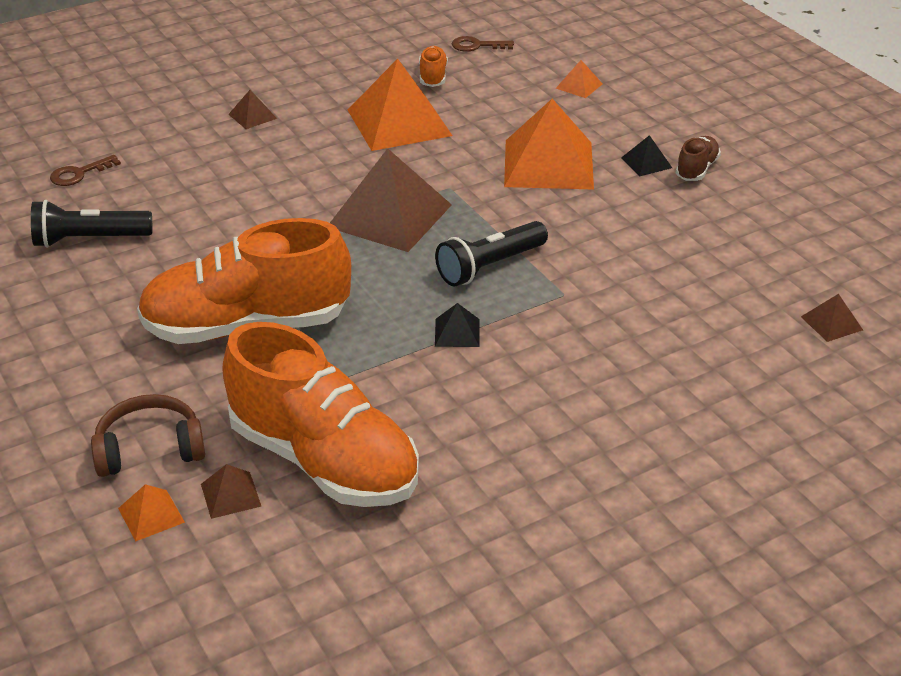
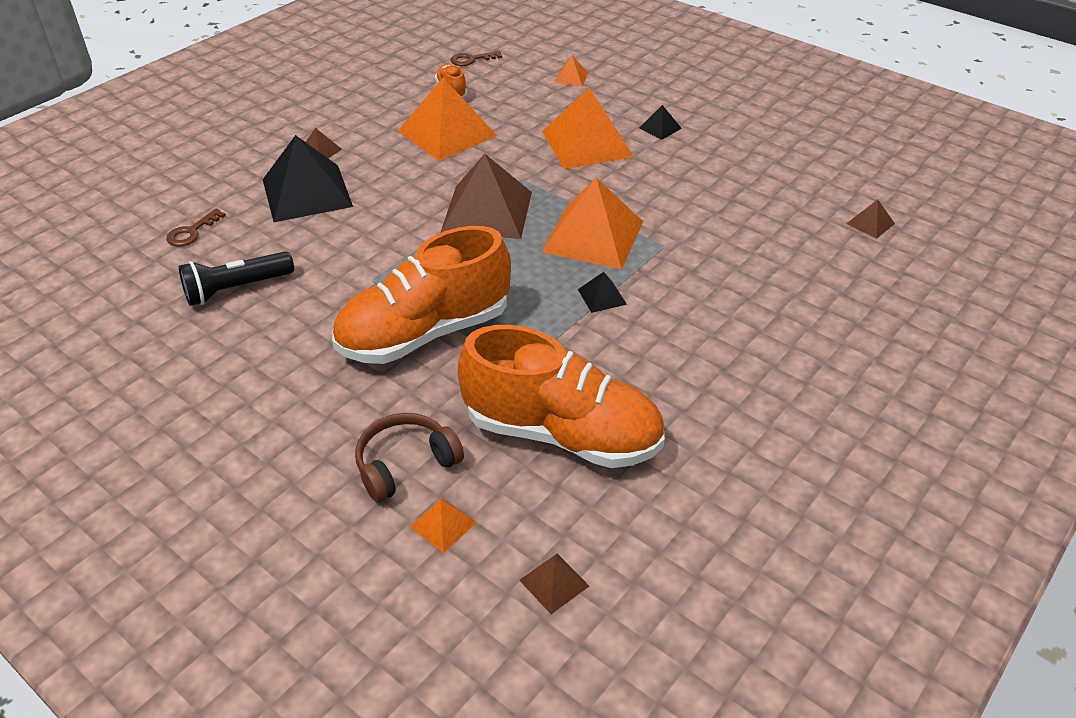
camera: 20 degrees left, 5 degrees up
brown pyramid [201,464,261,519] -> brown pyramid moved to [519,554,589,614]
black flashlight [435,221,548,286] -> orange pyramid [542,178,643,269]
brown shoe [676,136,721,181] -> none
none -> black pyramid [263,135,353,222]

